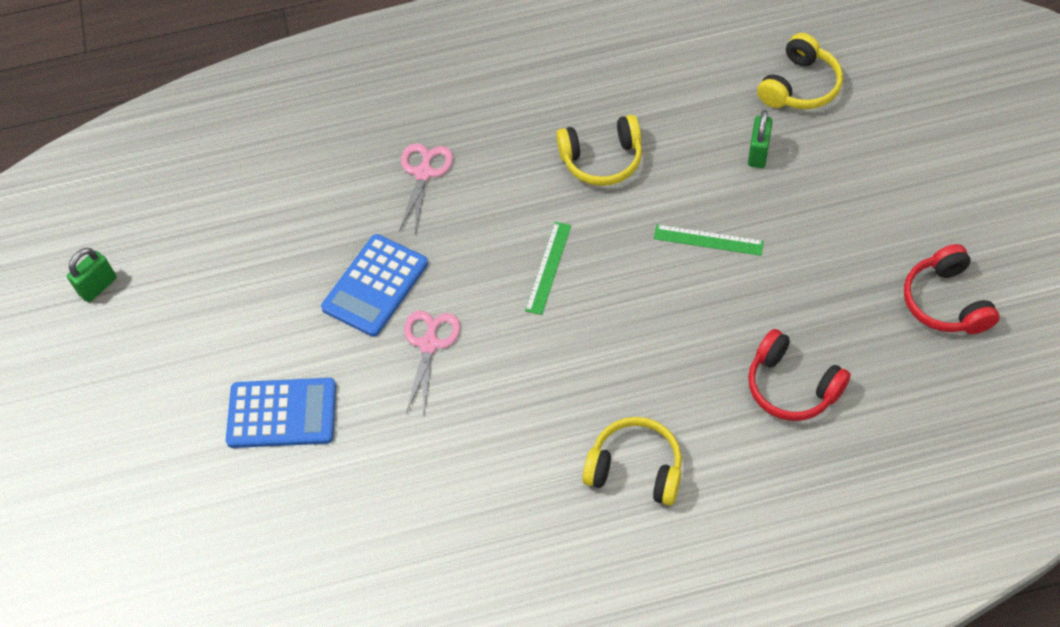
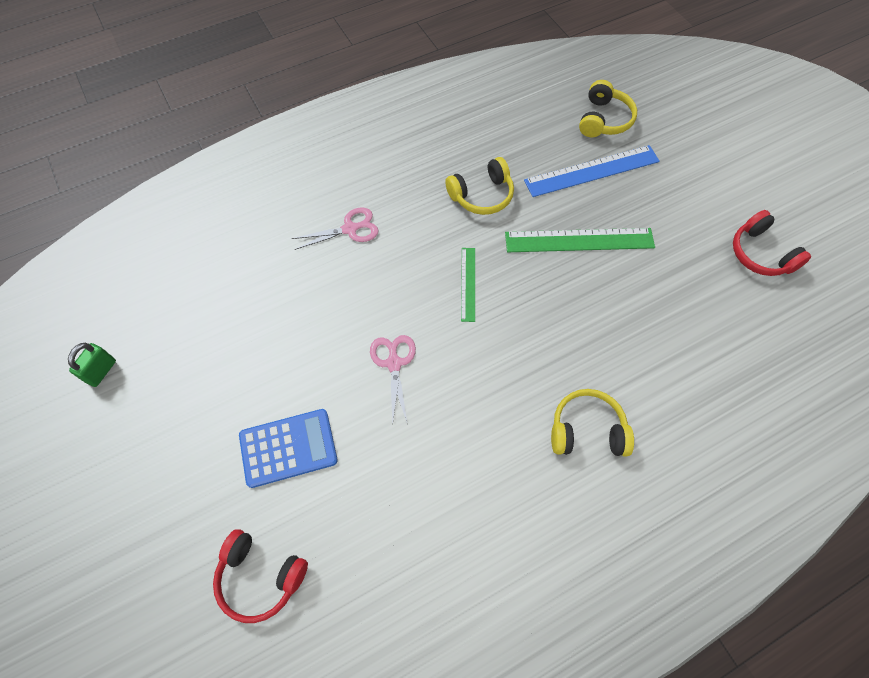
camera: 20 degrees left, 5 degrees up
blue calculator [321,234,428,337] -> none
pink scissors [399,143,453,235] -> pink scissors turned 75 degrees clockwise [291,207,379,250]
green ruler [654,224,764,256] -> green ruler [505,228,655,252], size x1.80
green padlock [748,110,773,168] -> blue ruler [524,145,660,197]
red headphones [748,329,851,421] -> red headphones moved to [213,529,308,623]

